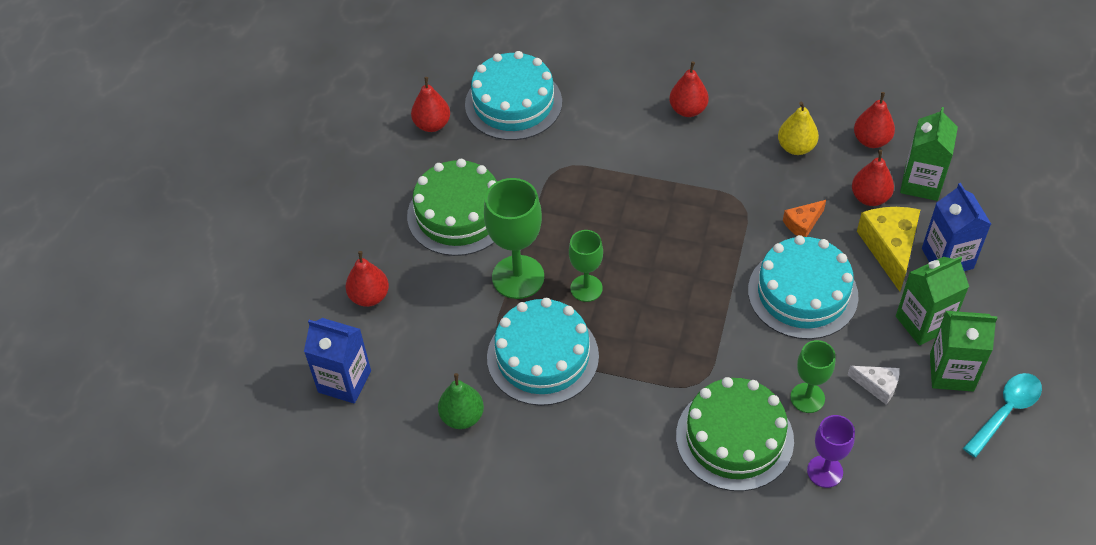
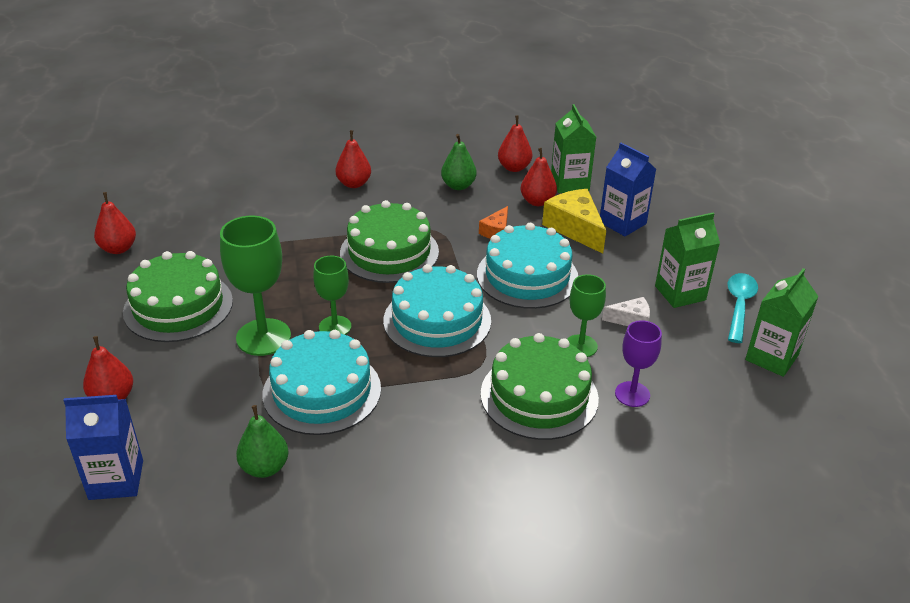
camera: 30 degrees left, 15 degrees down
turquoise cake [465,51,562,140] -> turquoise cake moved to [383,264,491,357]
yellow pear [778,102,819,155] -> green pear [441,134,477,190]
green carton [896,256,969,346] -> green carton moved to [745,268,818,377]
none -> green cake [340,200,439,283]

